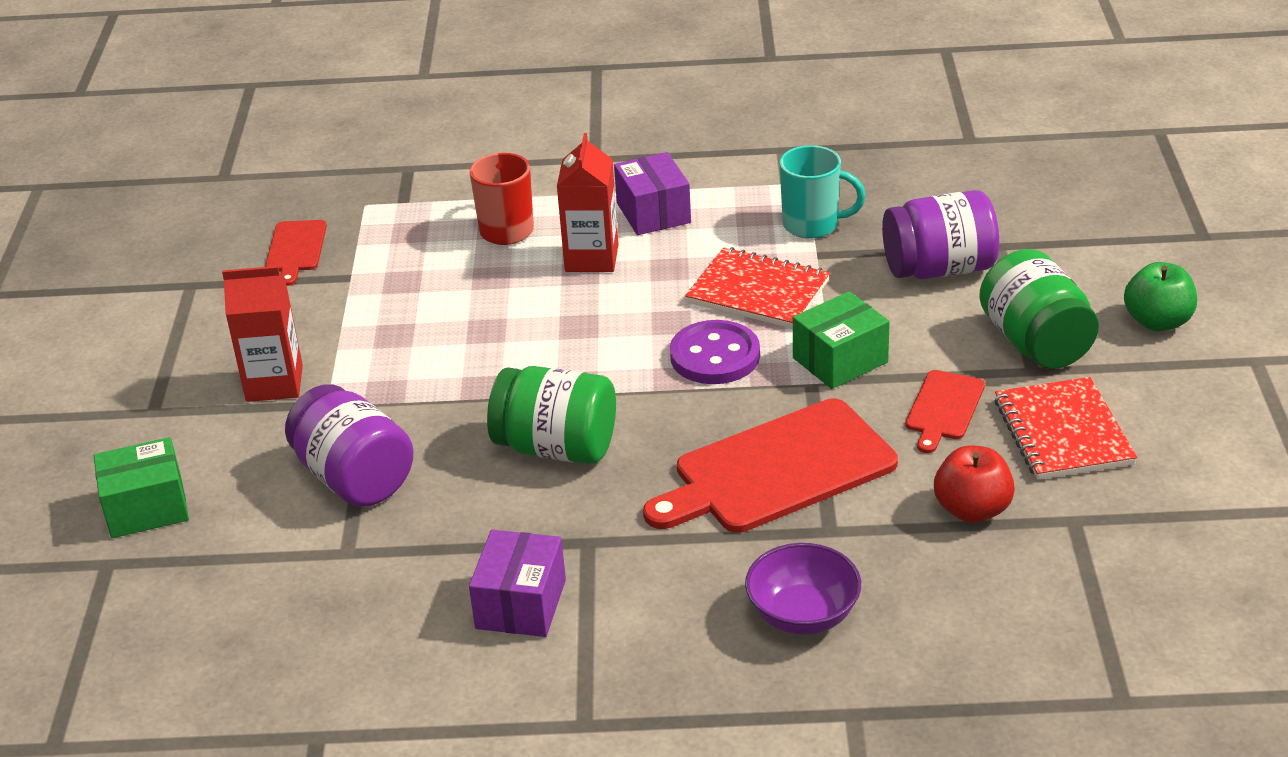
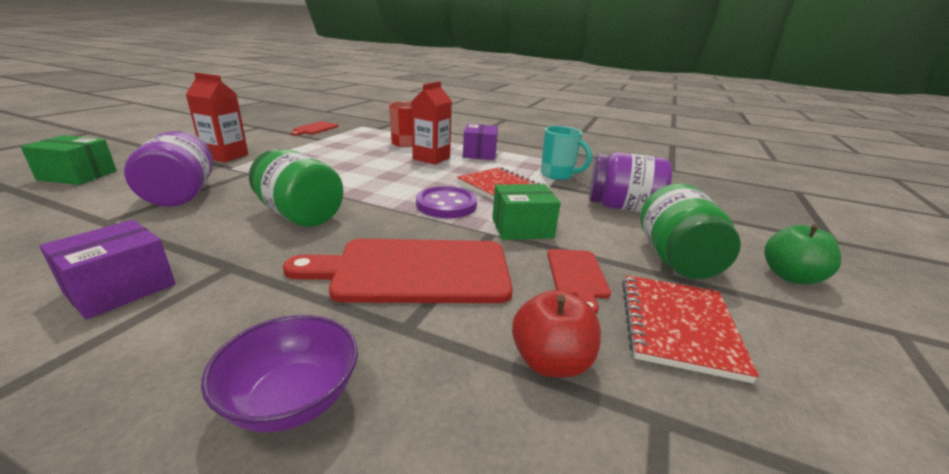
camera: 20 degrees right, 10 degrees down
red cutting board [905,370,985,453] -> red cutting board turned 45 degrees counterclockwise [547,249,611,314]

